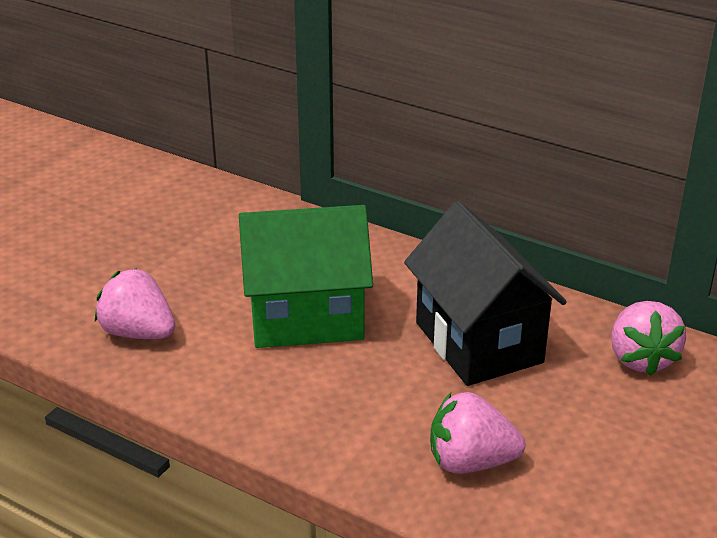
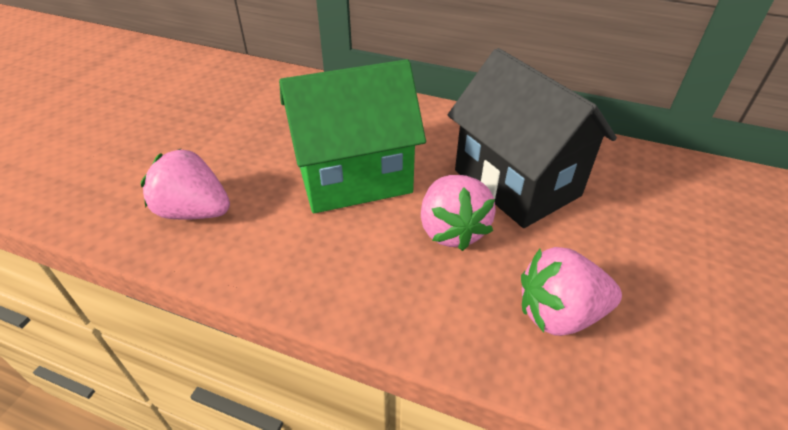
camera: 10 degrees left, 10 degrees up
pink strawberry [611,301,686,376] -> pink strawberry moved to [421,175,496,251]

